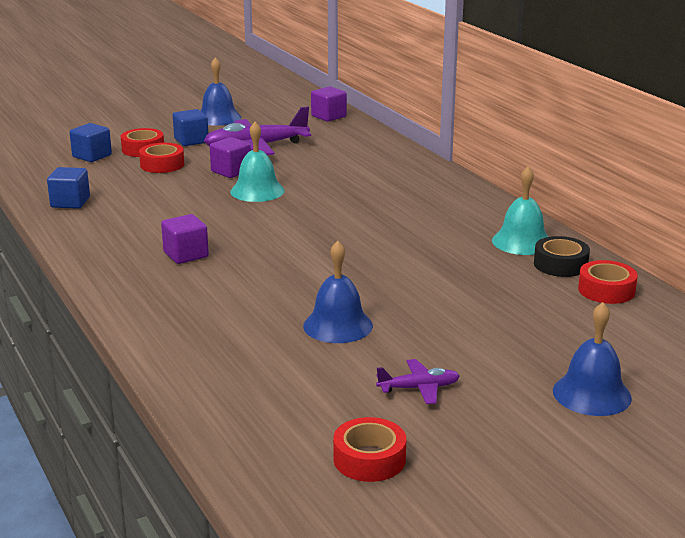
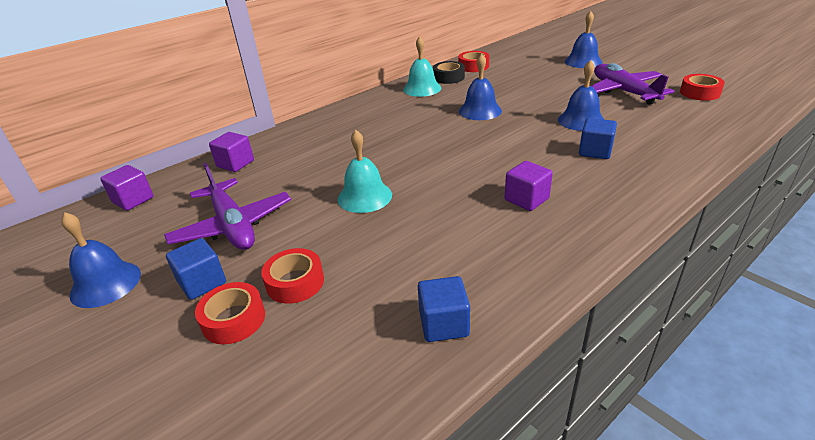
camera: 100 degrees left, 10 degrees up
blue cube [69,123,112,162] -> blue cube moved to [579,118,617,159]
purple cube [210,137,251,178] -> purple cube moved to [209,132,254,172]
purple plane [376,359,460,404] -> purple plane [592,63,674,105], size x1.98
none -> blue bell [459,54,502,120]

